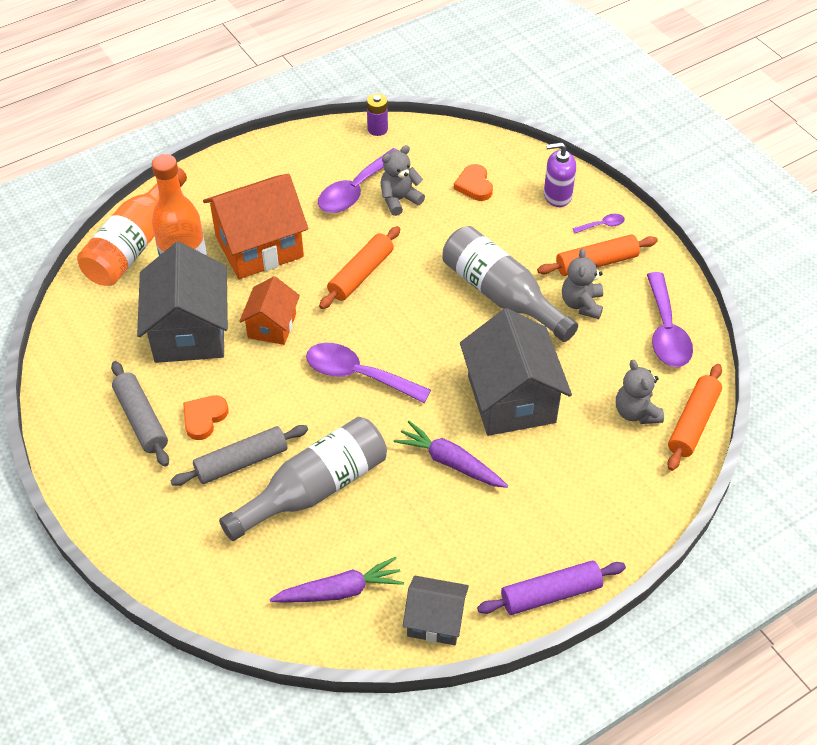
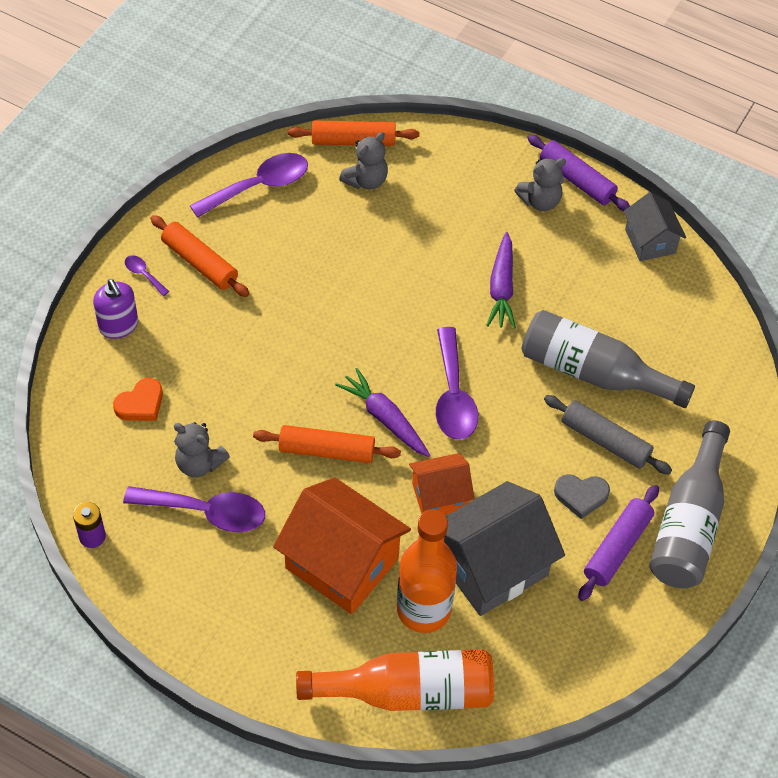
camera: 120 degrees left, 5 degrees up
grey rolling pin [111,361,169,467] -> purple rolling pin [578,485,659,601]
orange heart [183,395,229,440] -> grey heart [554,474,610,519]
purple carrot [270,557,404,603] -> purple carrot moved to [335,368,431,457]
grey bottle [442,226,578,342] -> grey bottle moved to [649,420,730,588]
grey house [460,308,572,436] -> none
grey teddy bear [562,248,603,319] -> grey teddy bear moved to [514,158,566,211]

